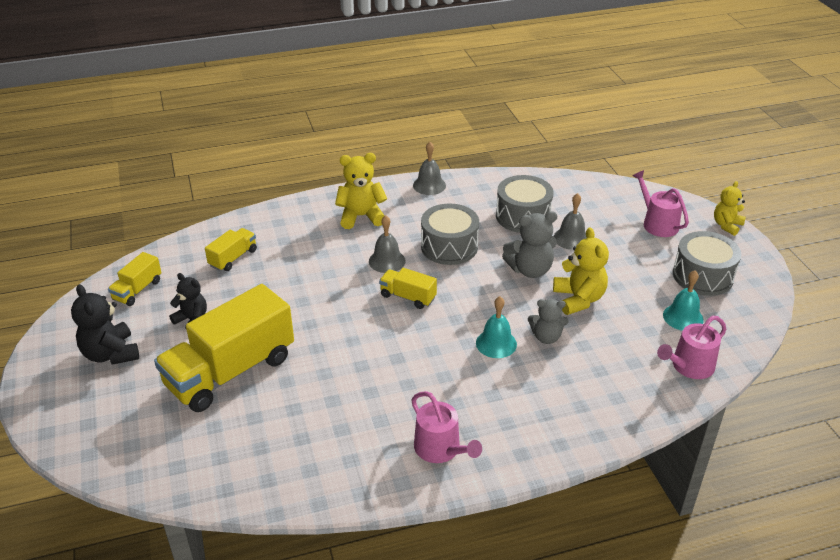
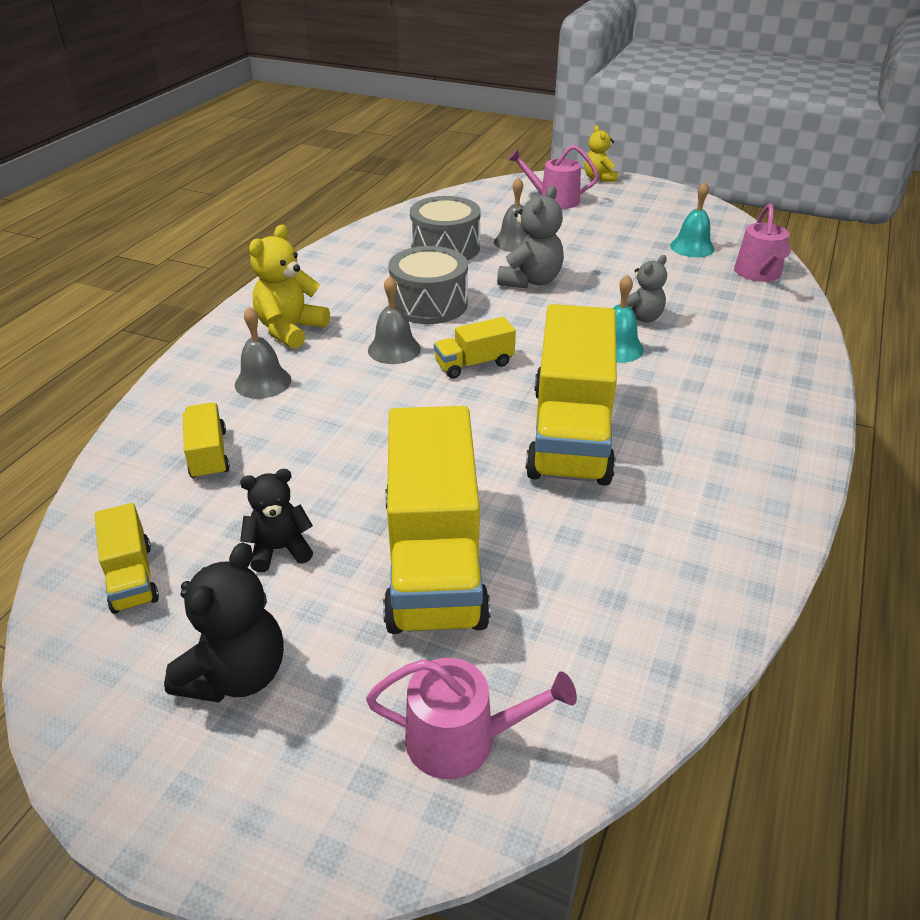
camera: 50 degrees left, 0 degrees up
black teddy bear [71,284,139,365] -> black teddy bear turned 75 degrees counterclockwise [164,542,284,702]
pink watering can [412,391,482,463] -> pink watering can moved to [366,658,577,779]
grey bell [413,142,446,195] -> grey bell moved to [235,307,291,399]
yellow teddy bear [553,227,609,315] -> none
grey drum [673,231,741,296] -> none
none -> yellow truck [526,304,617,486]

